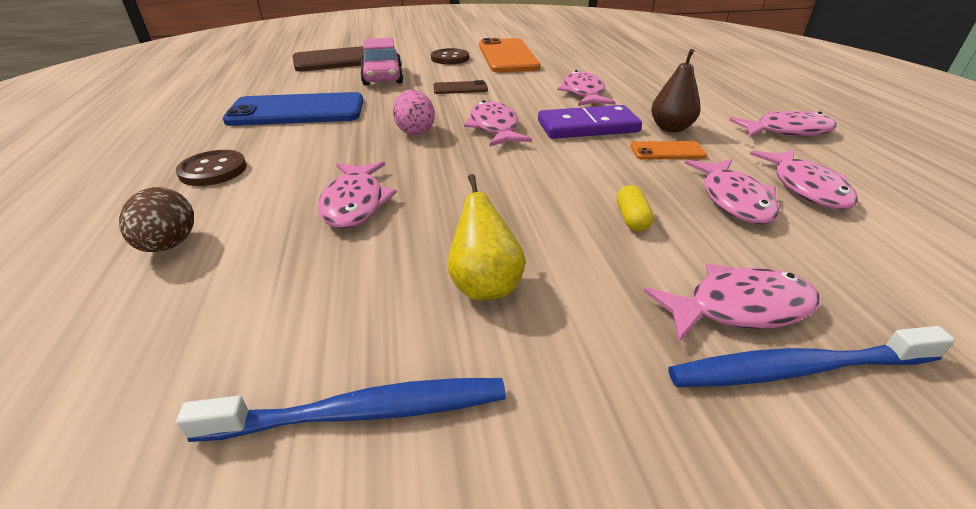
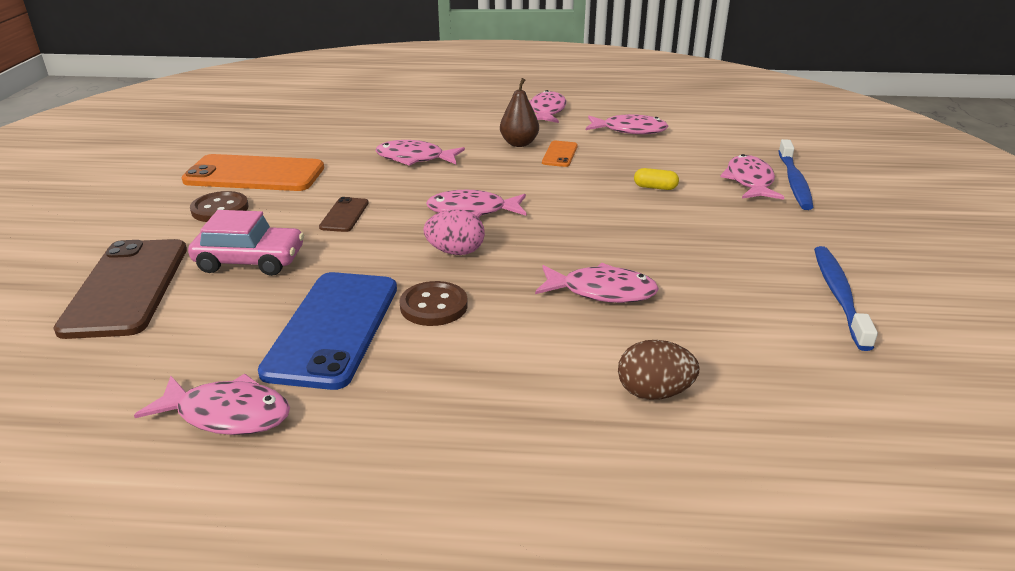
camera: 75 degrees left, 5 degrees down
brown button [176,150,247,186] -> brown button moved to [399,281,468,326]
yellow pear [447,174,526,301] -> none
purple domino [538,105,642,139] -> none
pink fish [685,159,779,224] -> pink fish moved to [134,374,290,435]

